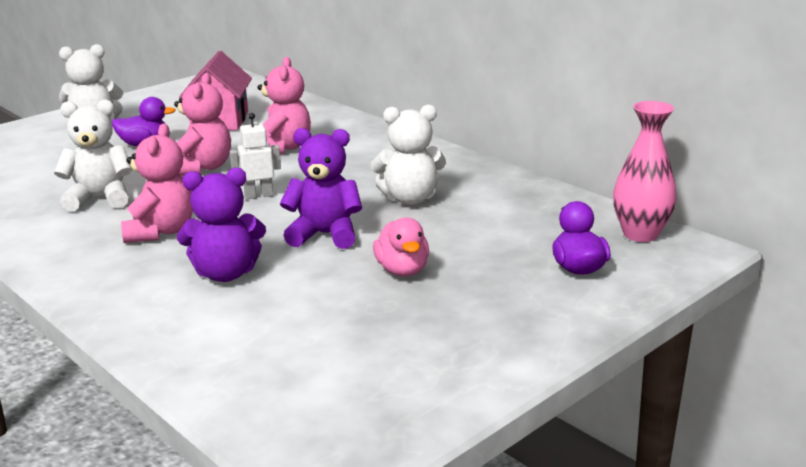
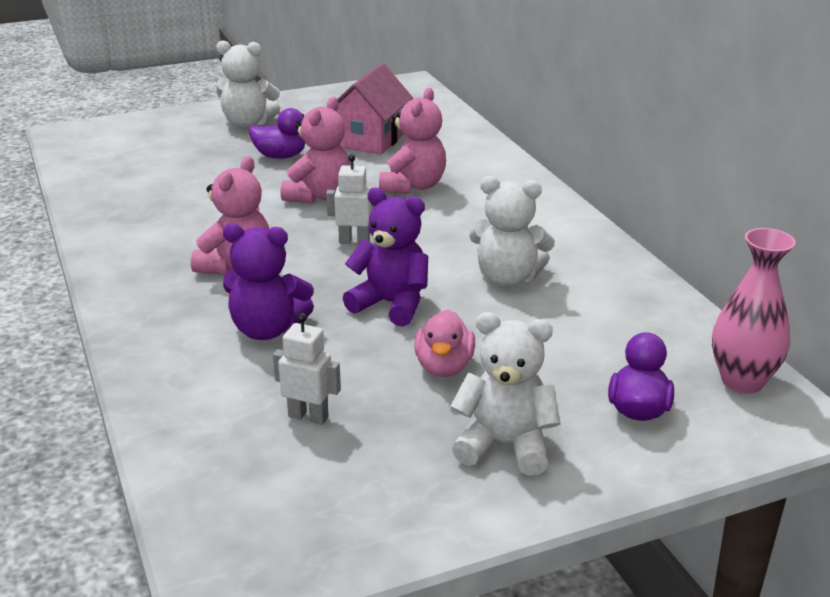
camera: 20 degrees right, 5 degrees up
white teddy bear [54,99,132,211] -> white teddy bear moved to [450,312,561,476]
none -> white robot [273,313,341,425]

